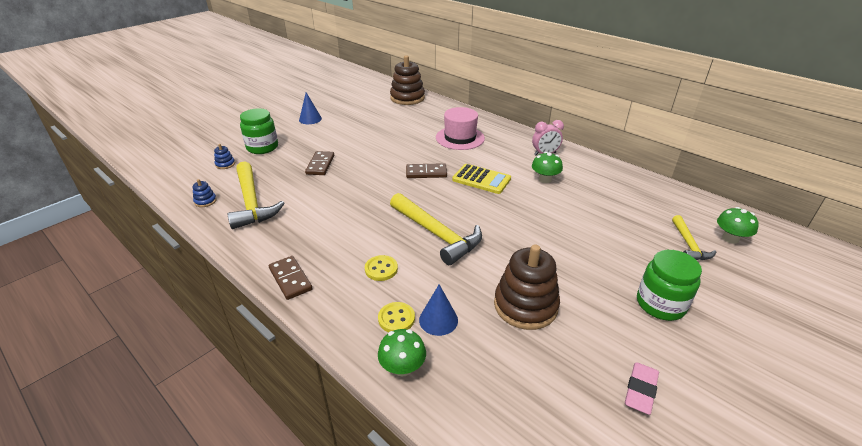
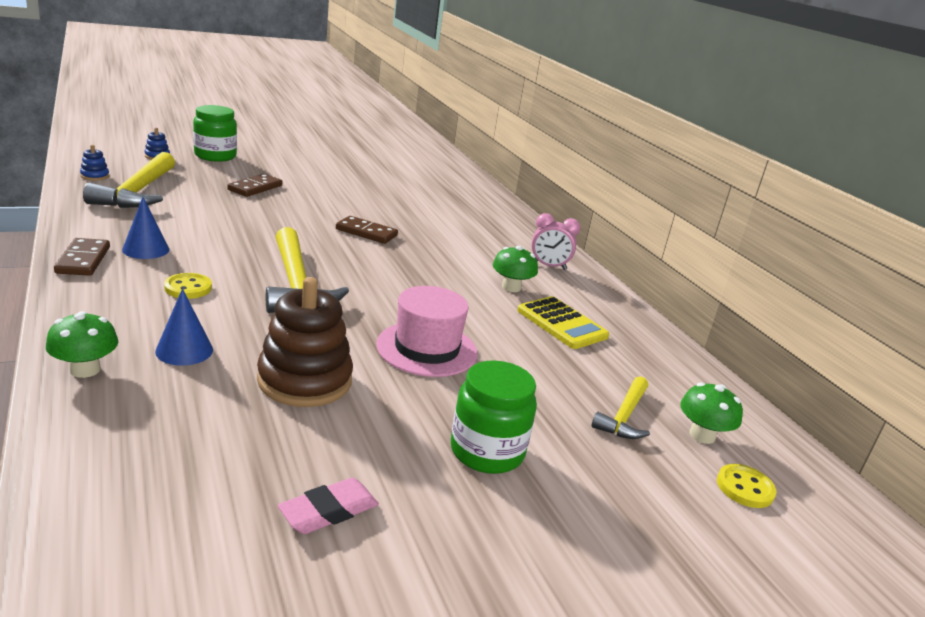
camera: 20 degrees right, 10 degrees down
blue cone [299,92,322,124] -> blue cone moved to [122,197,169,259]
yellow button [378,302,415,332] -> yellow button moved to [717,464,776,508]
brown stacking toy [390,55,425,105] -> none
pink hat [436,107,485,150] -> pink hat moved to [376,286,477,377]
yellow calculator [452,164,511,194] -> yellow calculator moved to [517,296,609,349]

